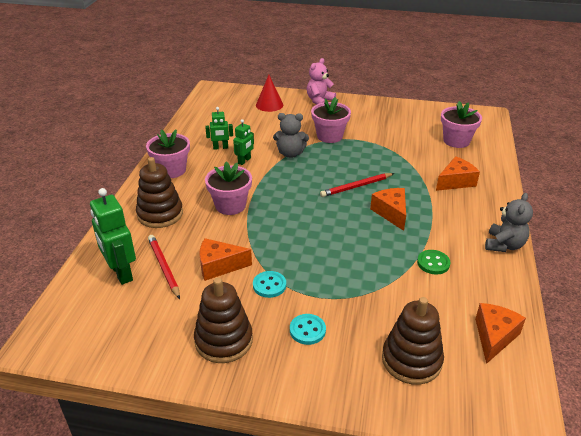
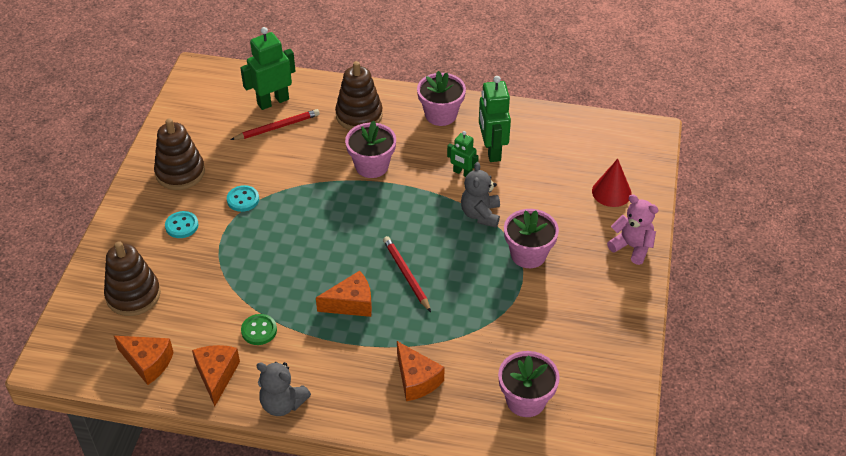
camera: 90 degrees right, 10 degrees up
orange cheese [199,238,252,281] -> orange cheese moved to [192,345,240,406]
green robot [205,107,233,150] -> green robot [479,76,511,162], size x1.73

